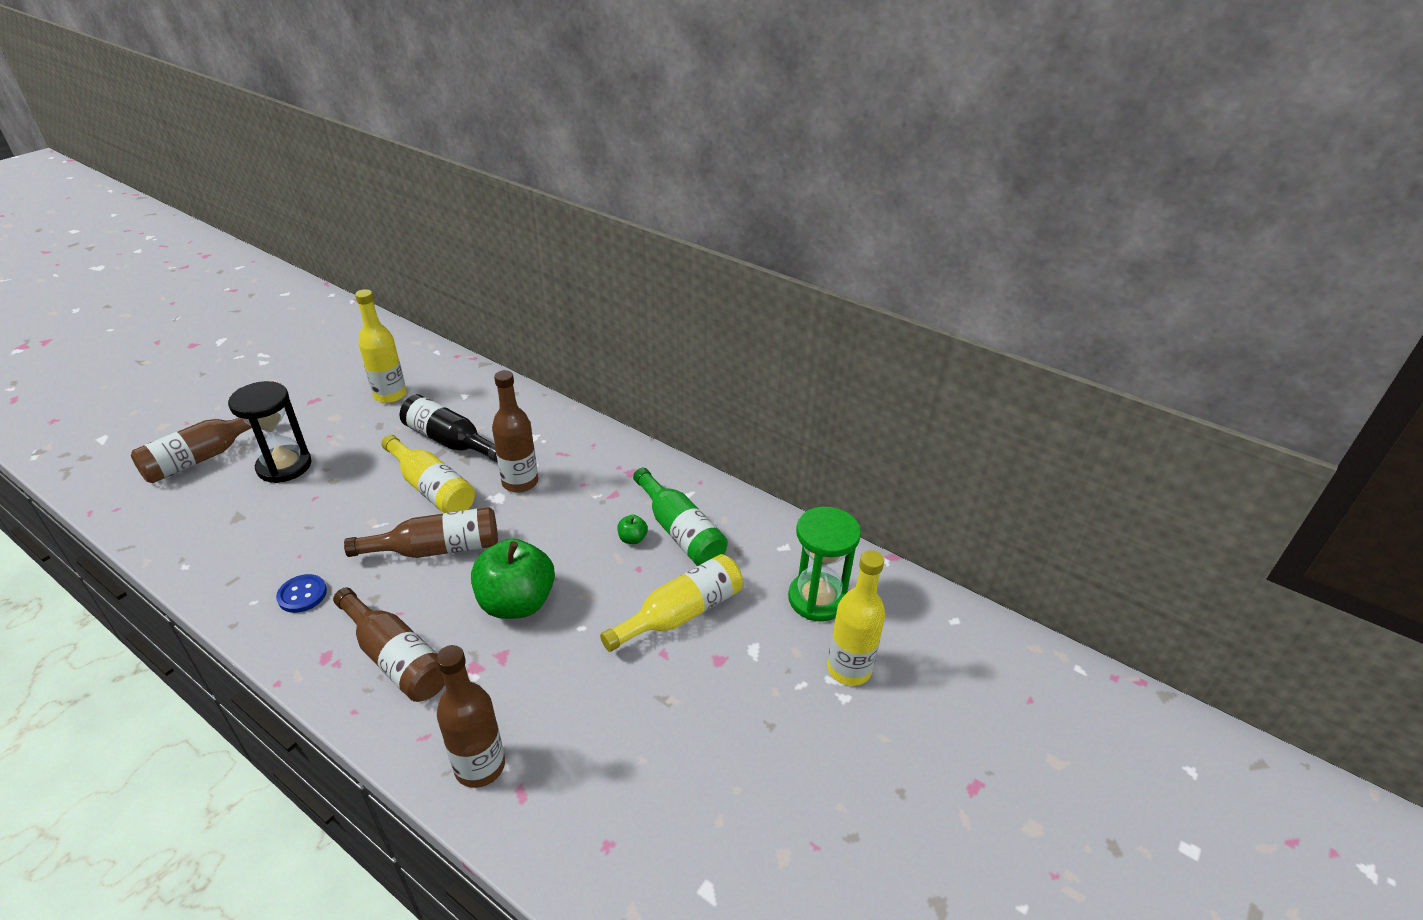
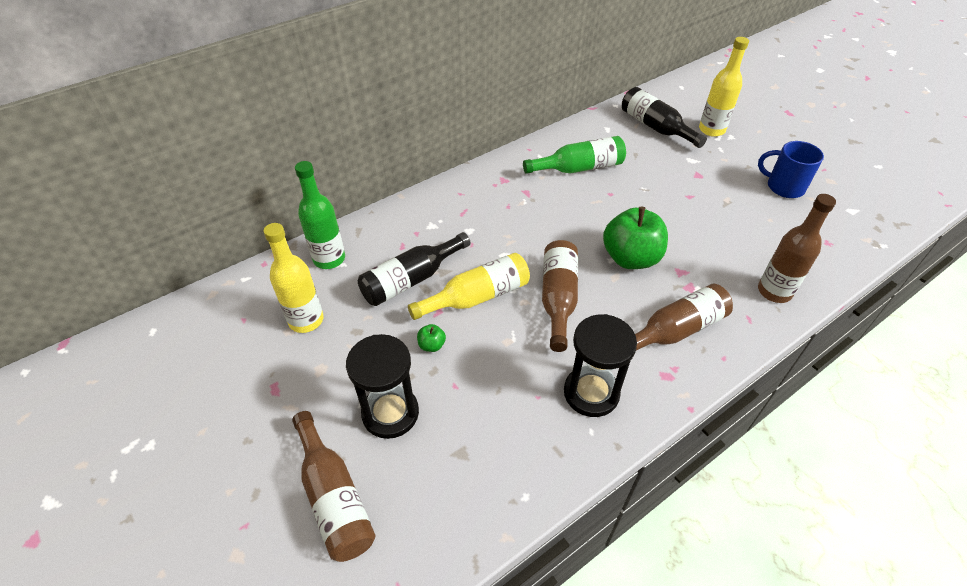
camera: 70 degrees left, 10 degrees up
blue button [276,574,327,613] -> black hourglass [564,314,637,417]
brown bottle [492,370,538,492] -> none
yellow bottle [600,554,743,652] -> none
green apple [617,515,648,544] -> green apple moved to [417,324,446,352]
green hourglass [788,507,861,622] -> black bottle [622,87,707,148]
none -> green bottle [295,161,345,269]
none -> blue mug [758,141,824,198]

